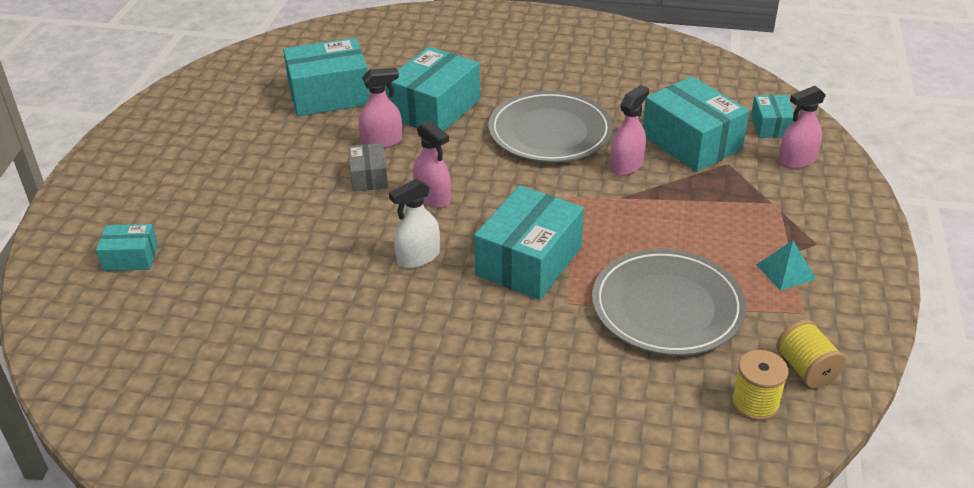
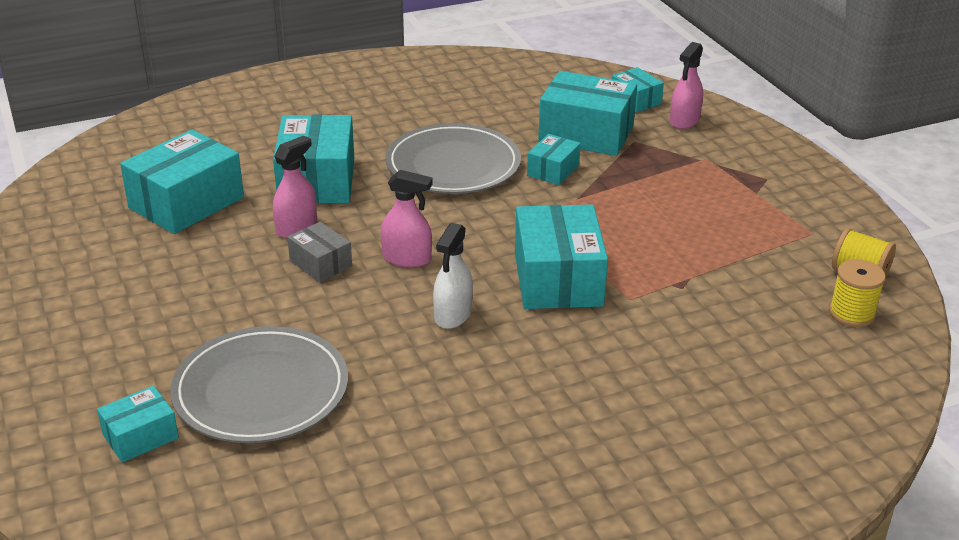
camera: 35 degrees left, 5 degrees down
grey plate [592,249,746,356] -> grey plate moved to [170,326,348,443]
pink spray bottle [610,85,649,176] -> turquoise box [527,134,581,185]
turquoise pyramid [756,241,816,291] -> none

